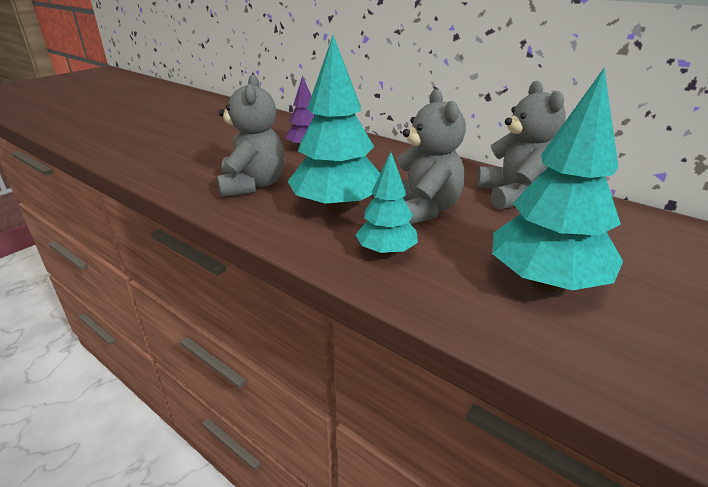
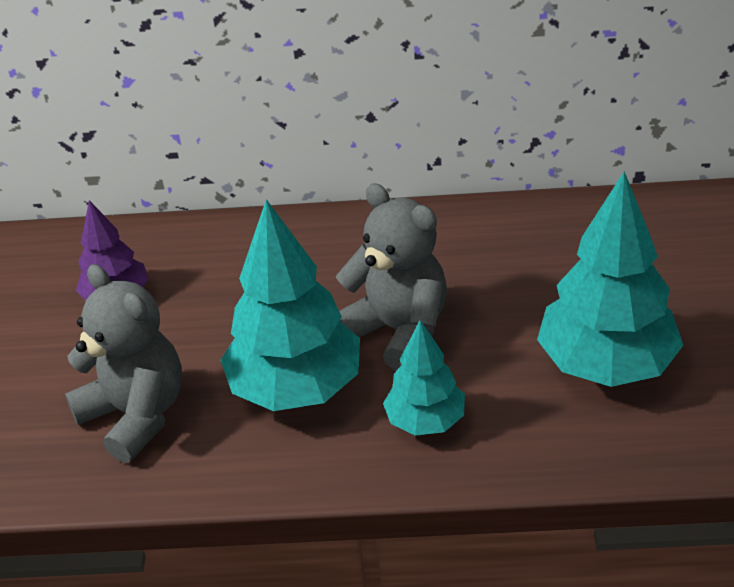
camera: 35 degrees left, 10 degrees up
grey teddy bear [477,81,566,210] -> none

